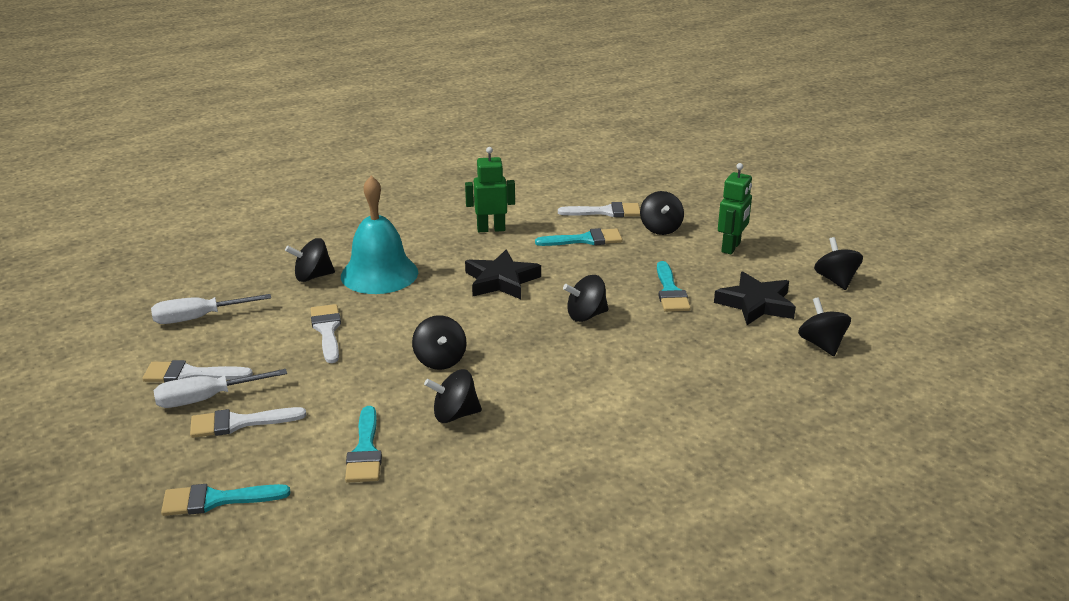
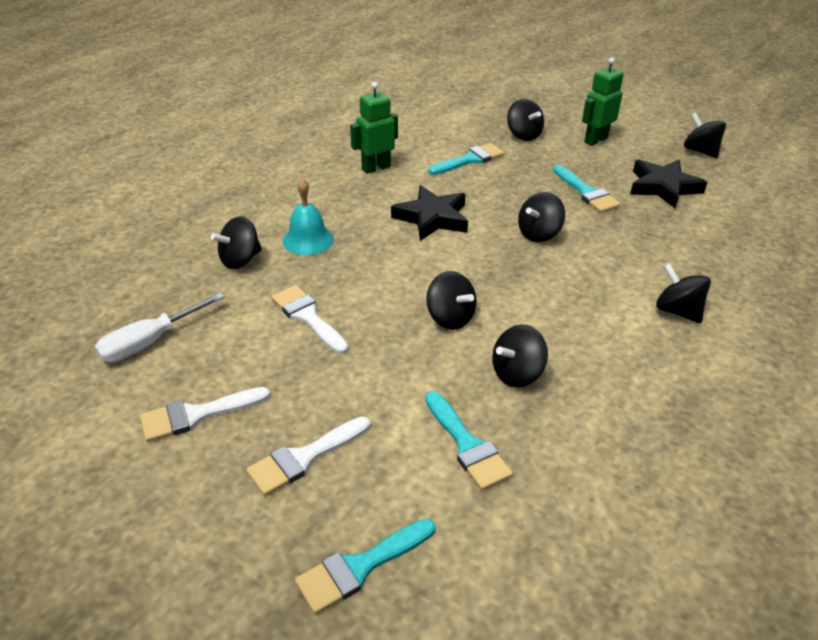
camera: 25 degrees left, 10 degrees up
white screwdriver [153,369,287,408] -> none
turquoise bell [341,176,418,294] -> turquoise bell [283,178,334,255], size x0.61
white brush [558,202,640,217] -> none
green robot [718,163,752,254] -> green robot turned 135 degrees counterclockwise [582,57,624,146]
black spinning top [798,297,851,356] -> black spinning top moved to [656,263,711,323]

